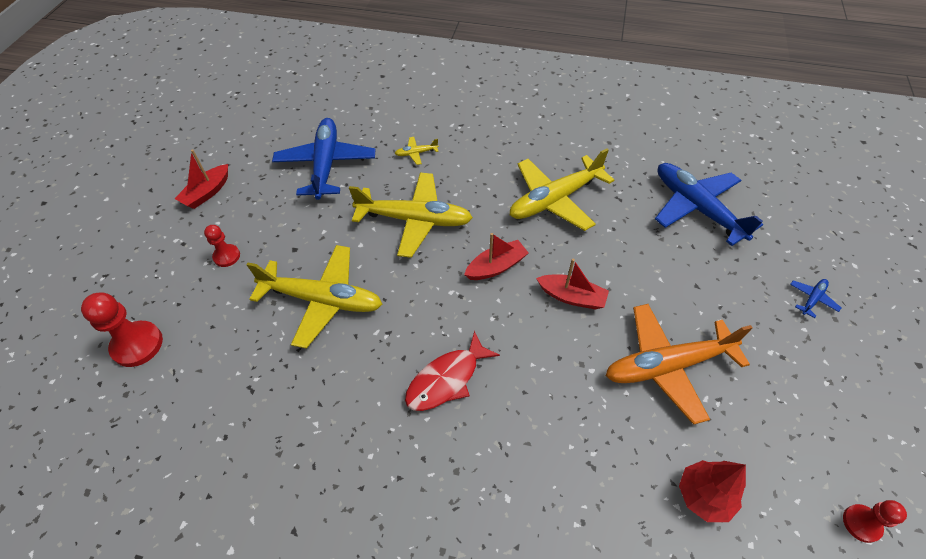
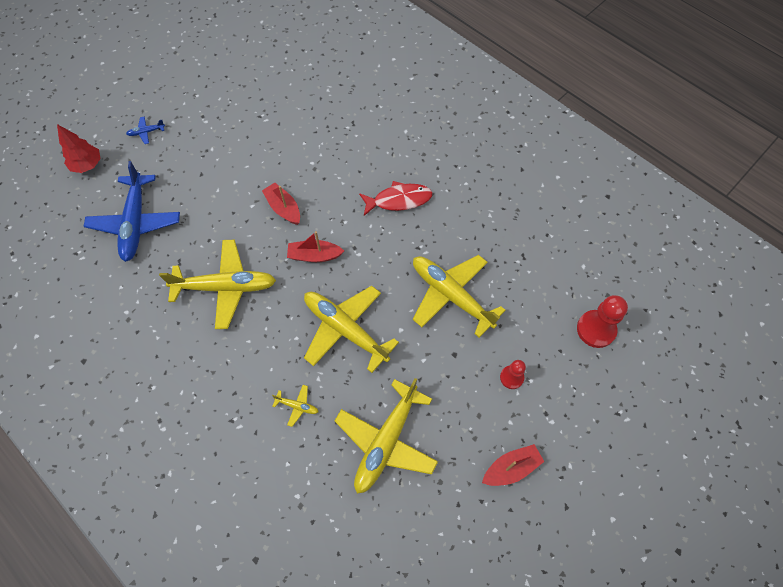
camera: 150 degrees left, 10 degrees up
blue plane [272,118,375,200] -> yellow plane [335,378,438,494]
orange plane [605,304,753,425] -> none
red tree [679,460,746,522] -> red tree moved to [57,124,101,173]
red pawn [843,500,907,543] -> none

